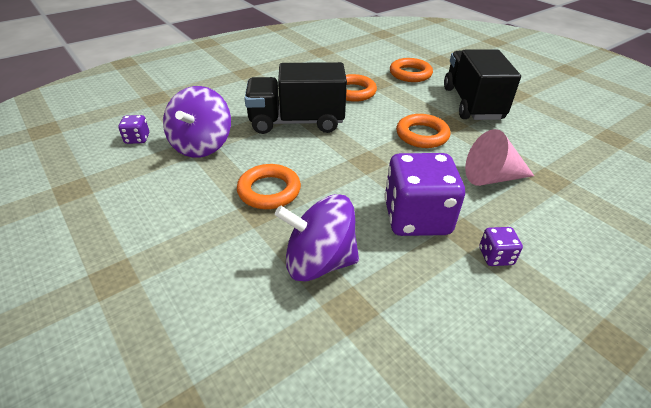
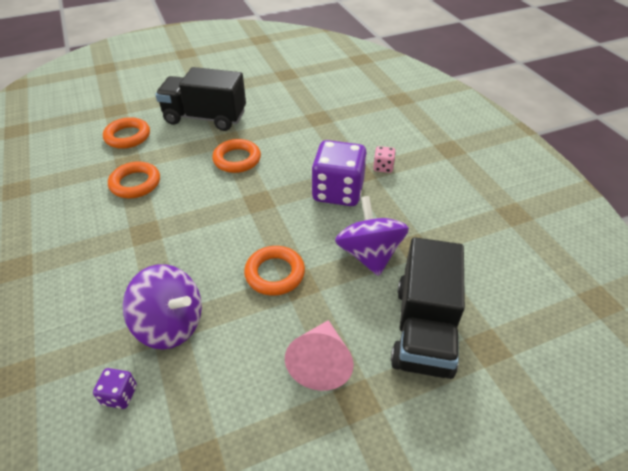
camera: 75 degrees left, 5 degrees up
black truck [244,62,347,134] -> black truck moved to [391,237,465,379]
purple spinning top [274,194,359,282] -> purple spinning top turned 150 degrees clockwise [335,196,409,276]
pink cone [465,129,534,186] -> pink cone moved to [285,320,354,391]
purple dice [479,227,523,266] -> pink dice [373,146,396,173]

